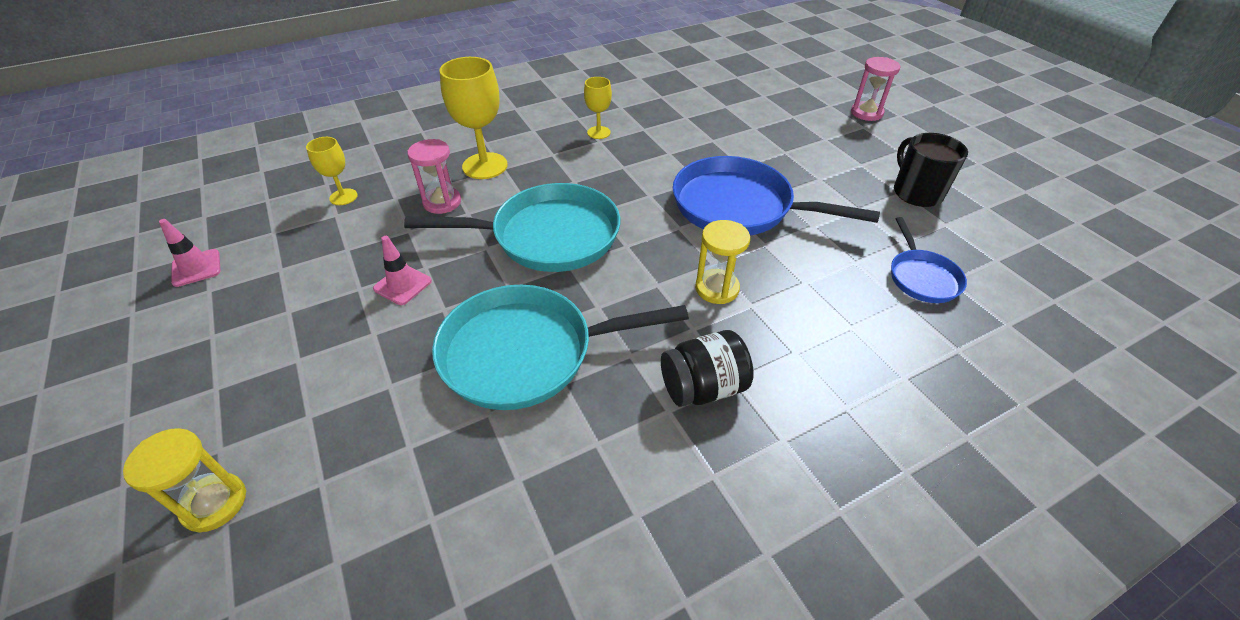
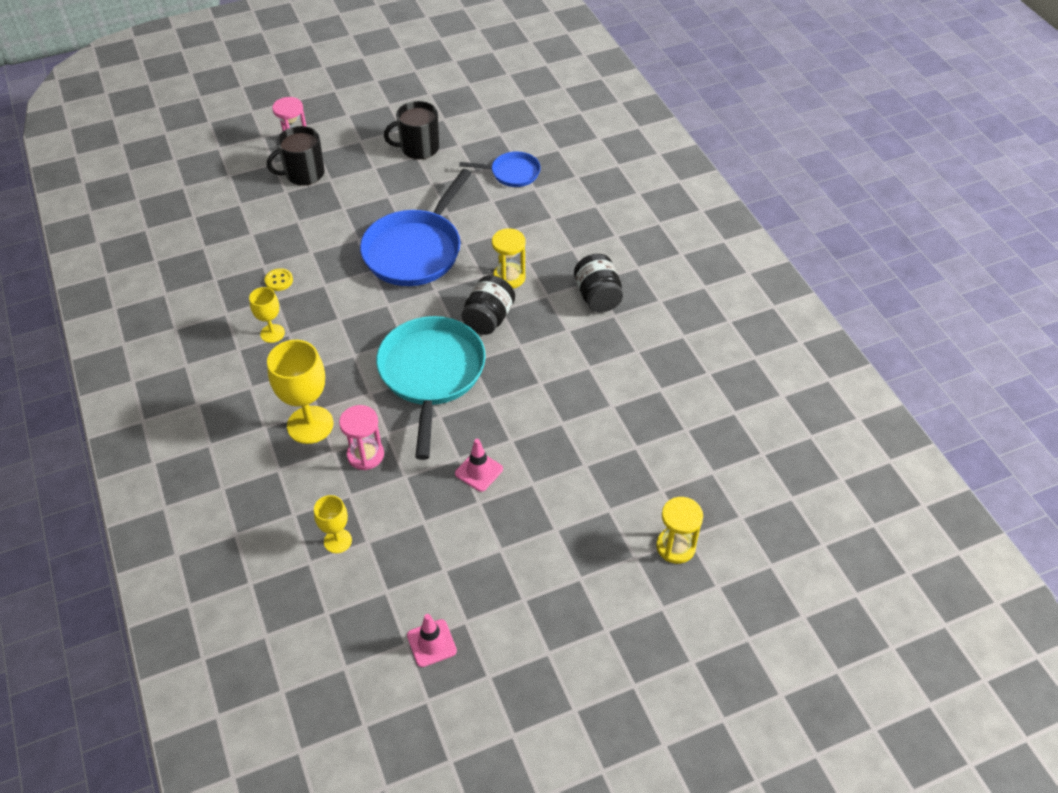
camera: 85 degrees left, 5 degrees up
turquoise pan [432,285,689,410] -> none
none -> yellow button [265,268,293,291]
none -> black mug [267,126,324,186]
none -> black jar [462,275,515,335]

